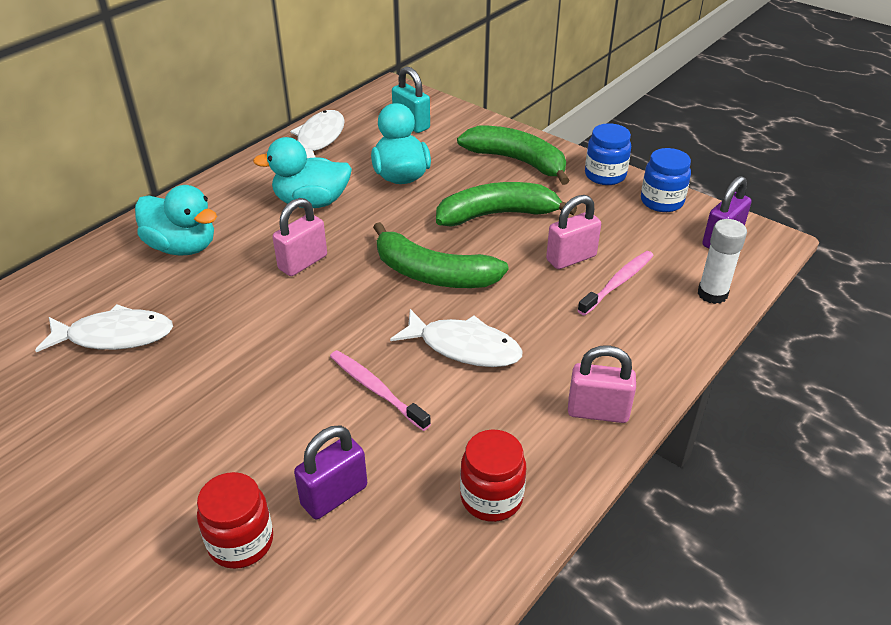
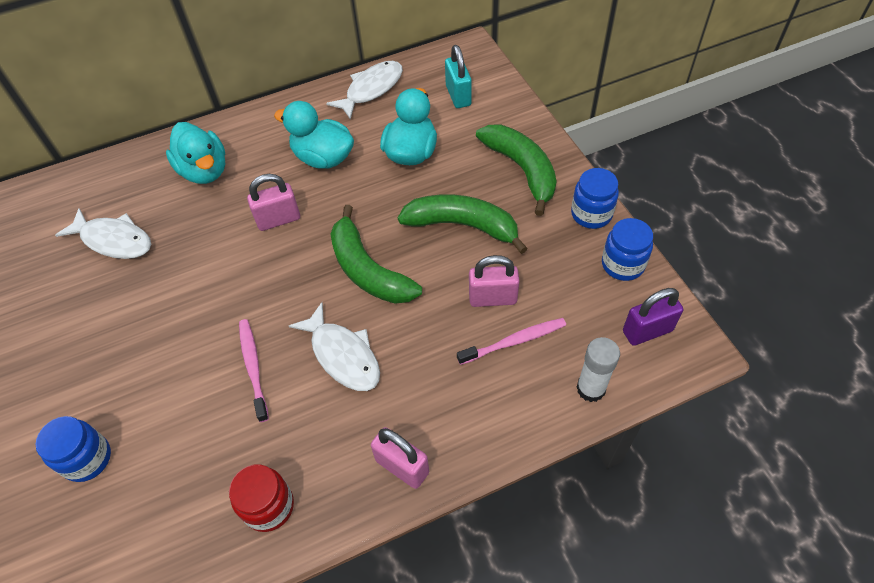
camera: 30 degrees right, 15 degrees up
red jar [197,472,273,569] -> blue jar [36,416,111,482]
purple padlock [294,426,367,519] -> none

